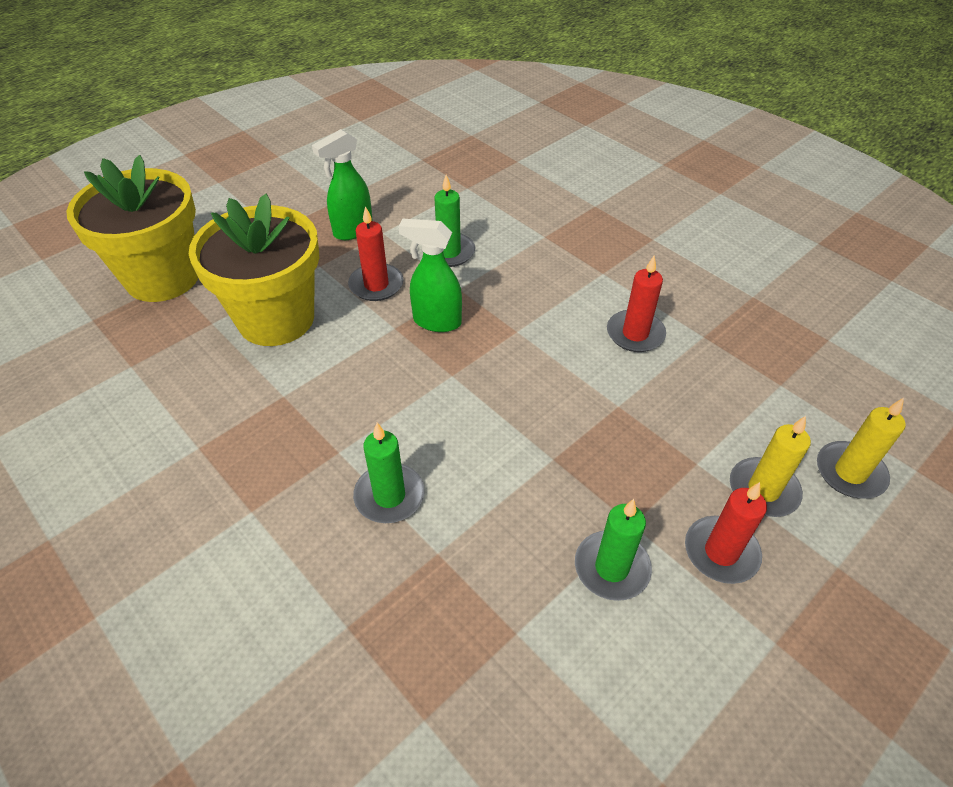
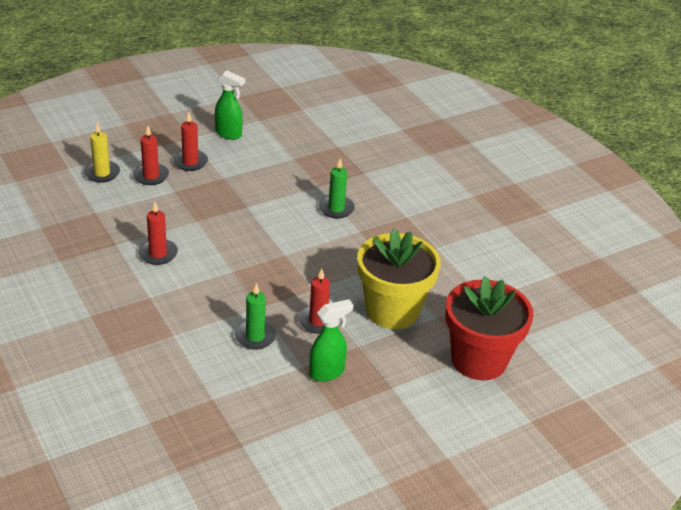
camera: 170 degrees left, 10 degrees down
yellow flower pot [66,155,198,302] -> red flower pot [445,276,534,380]
green spray bottle [398,219,462,332] -> green spray bottle moved to [215,71,245,140]
green candle [575,499,652,601] -> none
yellow candle [730,416,811,517] -> red candle [133,126,169,185]

